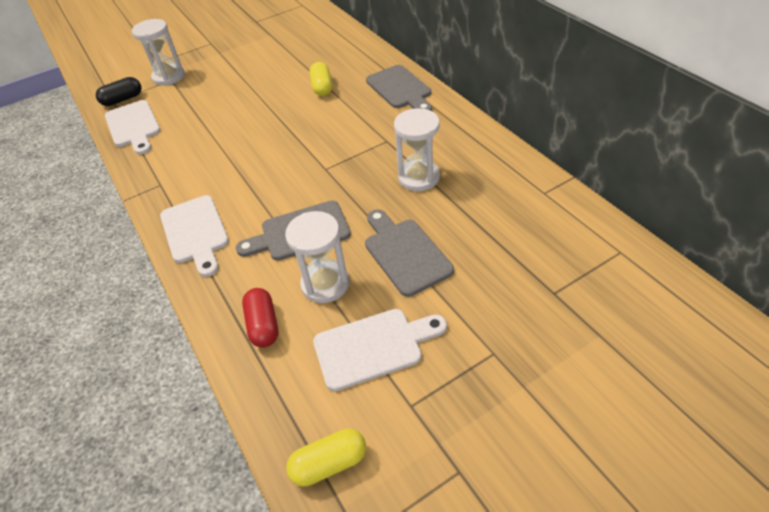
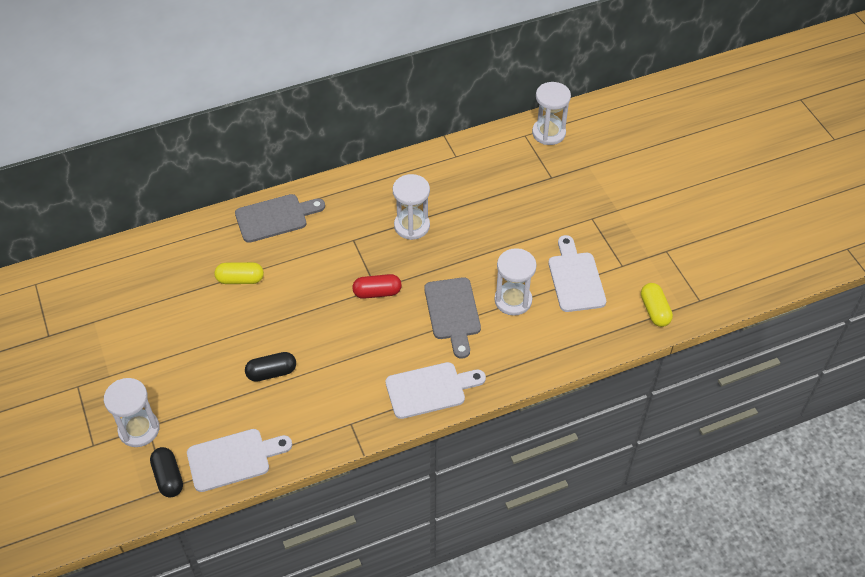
camera: 85 degrees left, 5 degrees up
red capsule [242,288,278,348] -> red capsule moved to [352,274,402,299]
grey cutting board [365,210,454,297] -> none
none -> black capsule [245,352,296,382]
none -> white hourglass [532,82,571,145]

